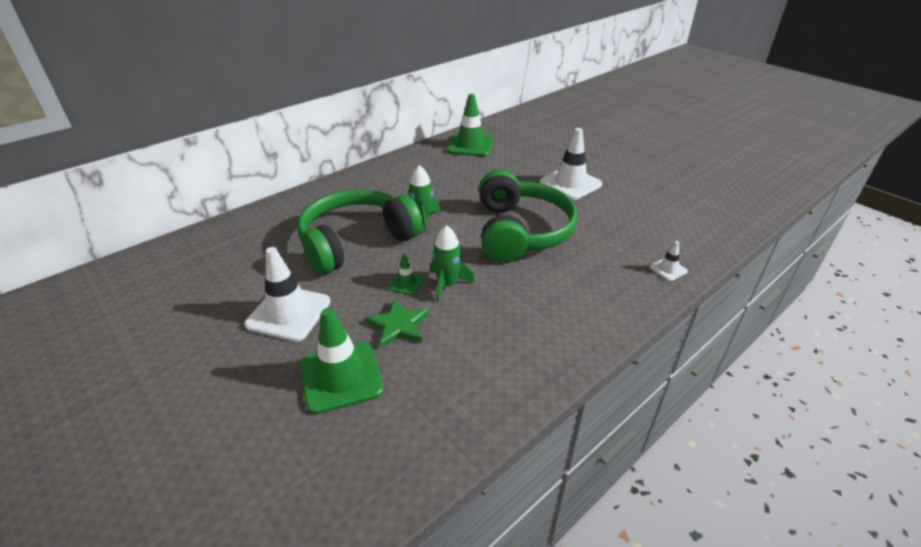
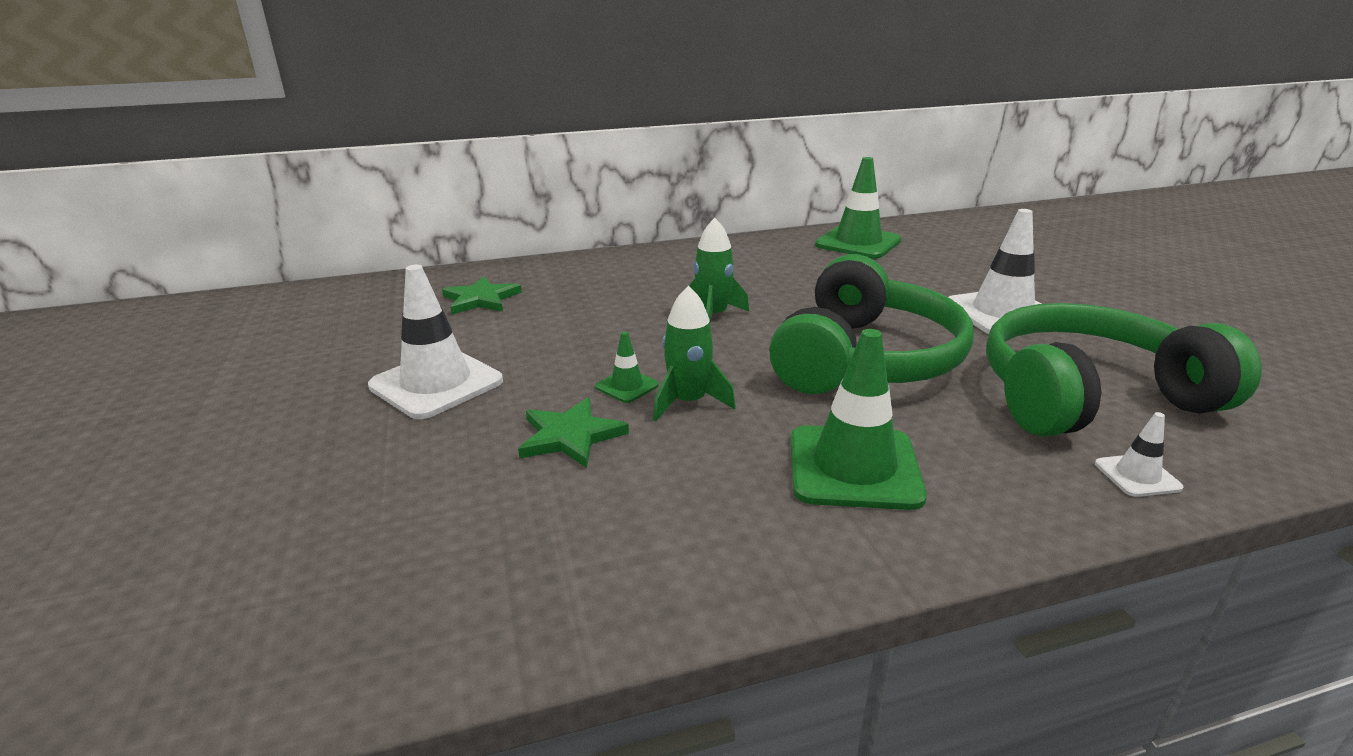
camera: 25 degrees right, 10 degrees down
green headphones [298,189,423,275] -> green headphones moved to [986,303,1262,437]
green traffic cone [300,308,384,414] -> green traffic cone moved to [791,329,927,510]
none -> green star [442,276,522,314]

